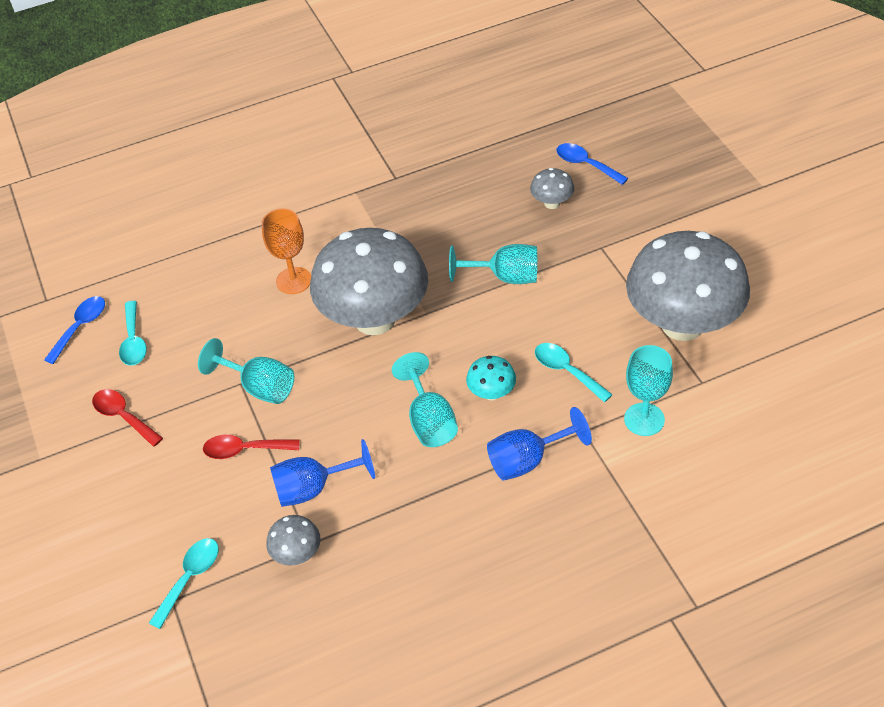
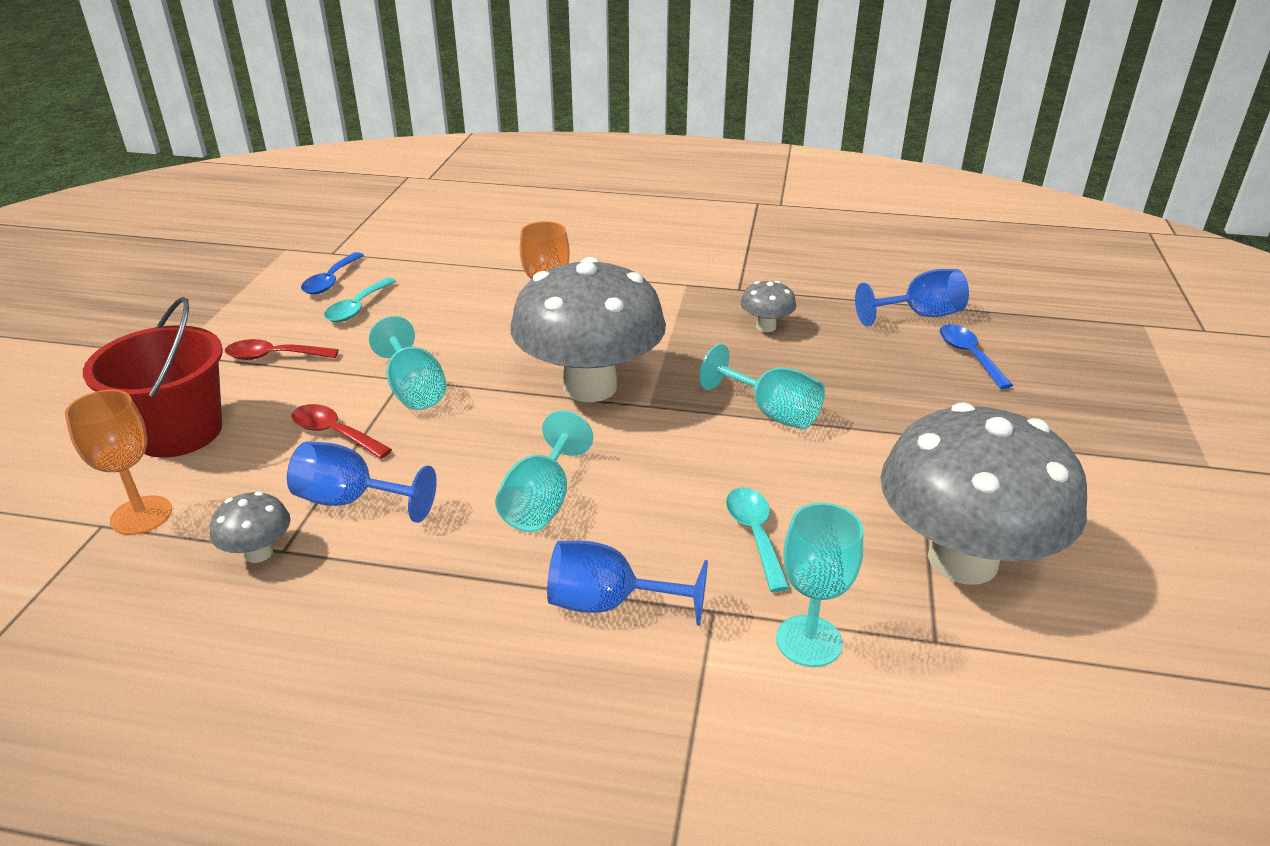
camera: 30 degrees right, 15 degrees down
blue spoon [44,296,105,364] -> blue spoon turned 135 degrees clockwise [301,252,364,294]
red spoon [92,389,163,447] -> red spoon turned 75 degrees counterclockwise [225,339,339,360]
turquoise spoon [149,538,219,629] -> orange goblet [65,390,172,535]
turquoise mushroom [466,356,516,401] -> none
grey mushroom [530,168,574,209] -> grey mushroom moved to [740,281,796,332]
none -> red bucket [83,297,223,458]
none -> blue goblet [855,269,969,326]

